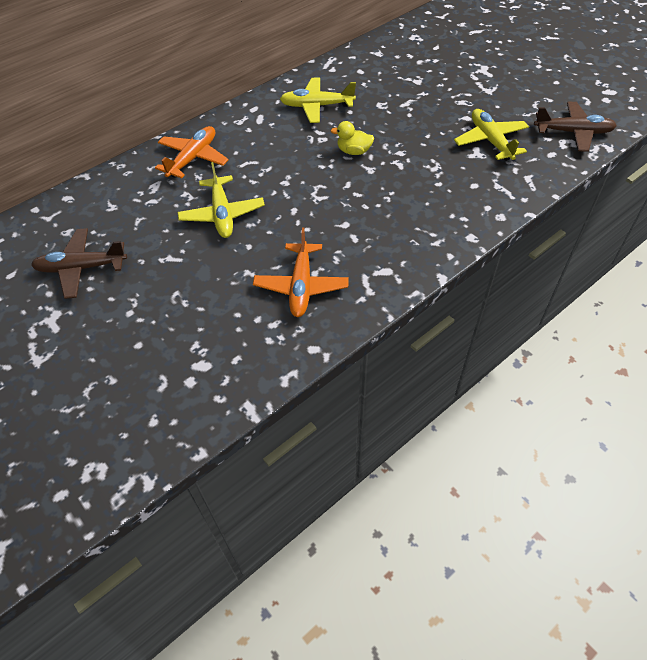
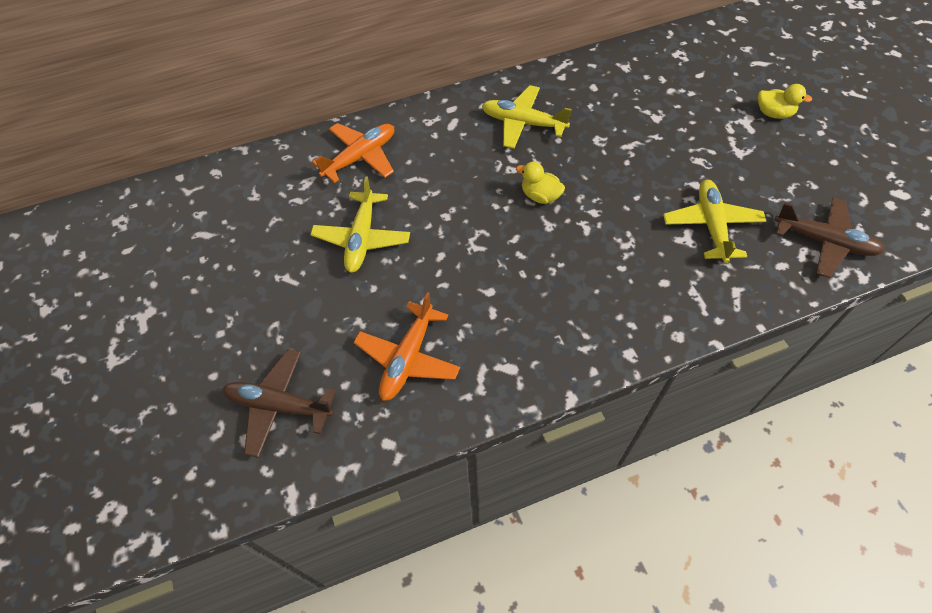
camera: 20 degrees right, 5 degrees up
brown plane [31,228,127,299] -> brown plane moved to [222,349,336,458]
none -> yellow duck [758,84,812,119]

